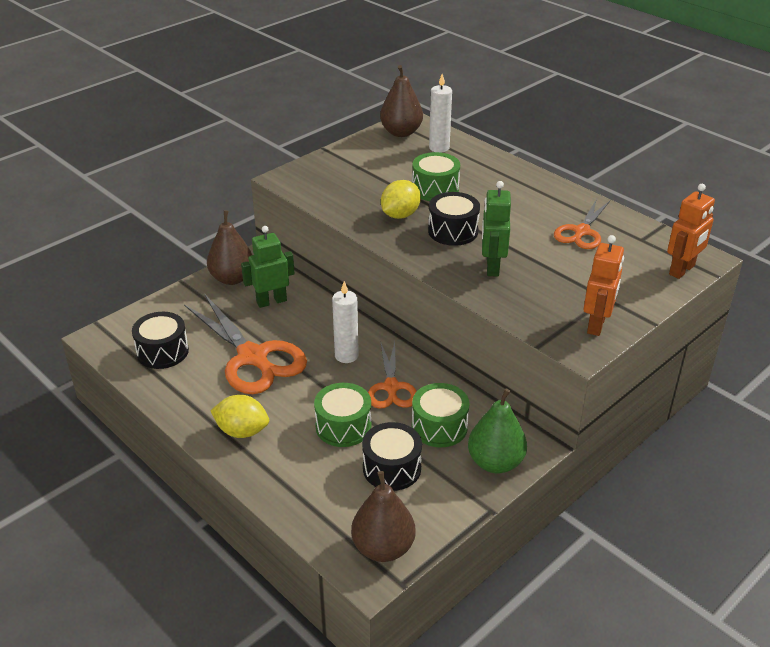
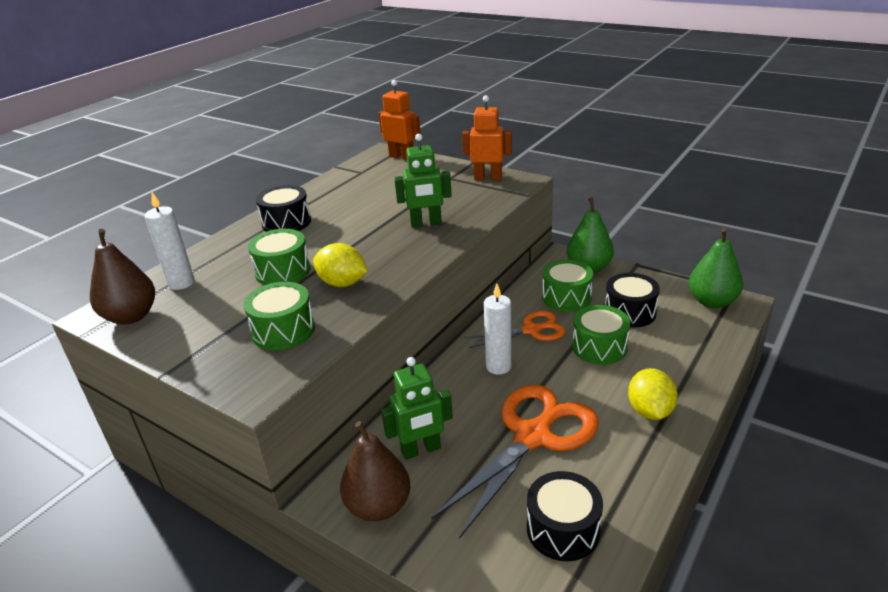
camera: 100 degrees left, 5 degrees down
green robot [241,226,295,308] -> green robot turned 75 degrees counterclockwise [381,357,453,460]
brown pear [351,471,416,562] -> green pear [689,228,743,308]
black drum [428,192,480,246] -> black drum moved to [256,185,311,232]
orange scissors [554,199,610,249] -> none
none -> green drum [243,282,315,350]

